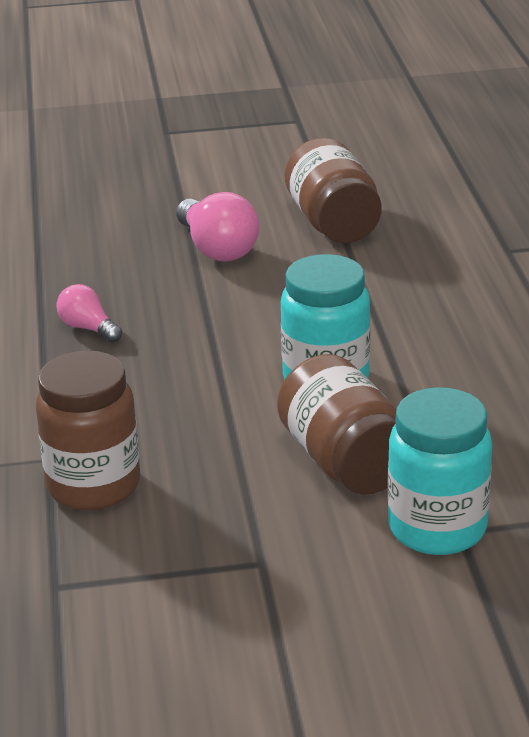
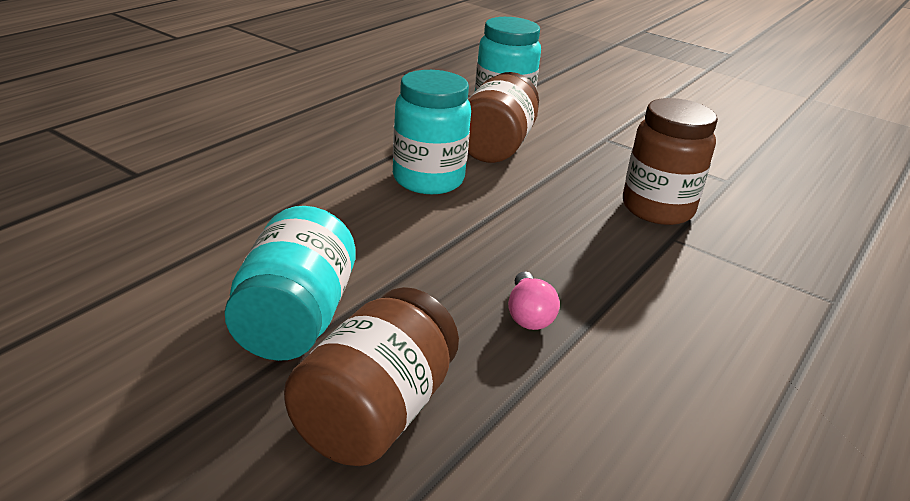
camera: 140 degrees left, 0 degrees up
pink light bulb [176,192,260,262] -> turquoise jar [225,206,355,361]
brown jar [285,138,382,243] -> brown jar moved to [284,287,459,466]

